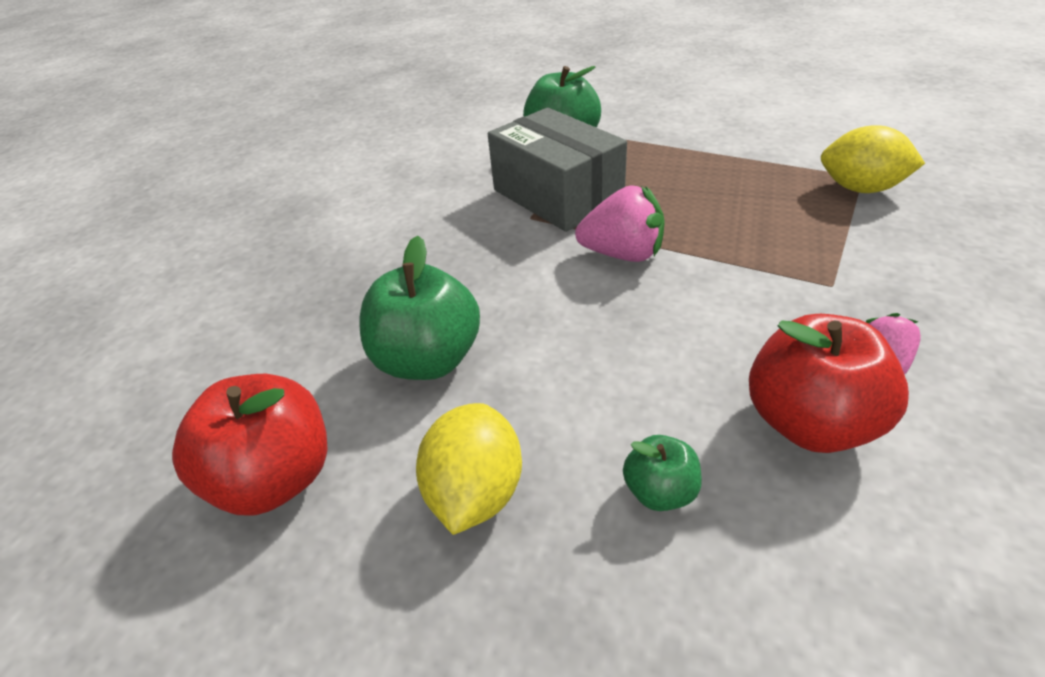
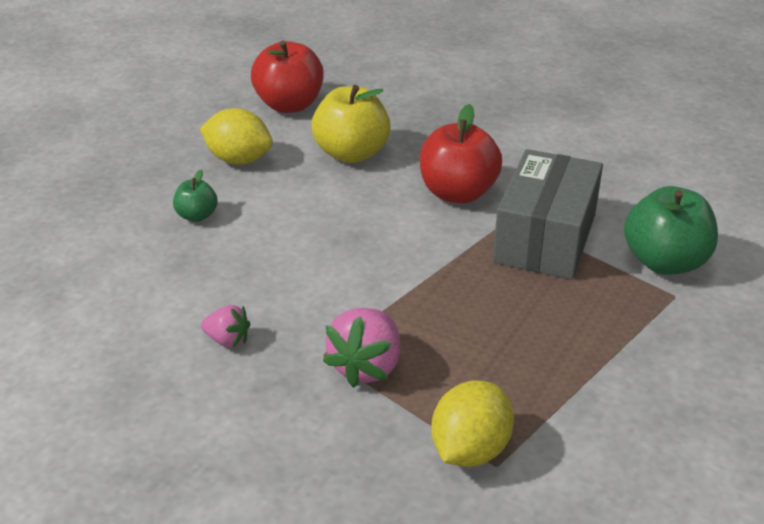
camera: 100 degrees right, 5 degrees down
green apple [359,236,480,380] -> yellow apple [311,85,391,163]
grey box [488,108,627,232] -> grey box turned 45 degrees counterclockwise [493,149,603,279]
pink strawberry [575,185,665,262] -> pink strawberry moved to [323,308,400,388]
red apple [749,314,909,453] -> red apple moved to [420,104,502,204]

